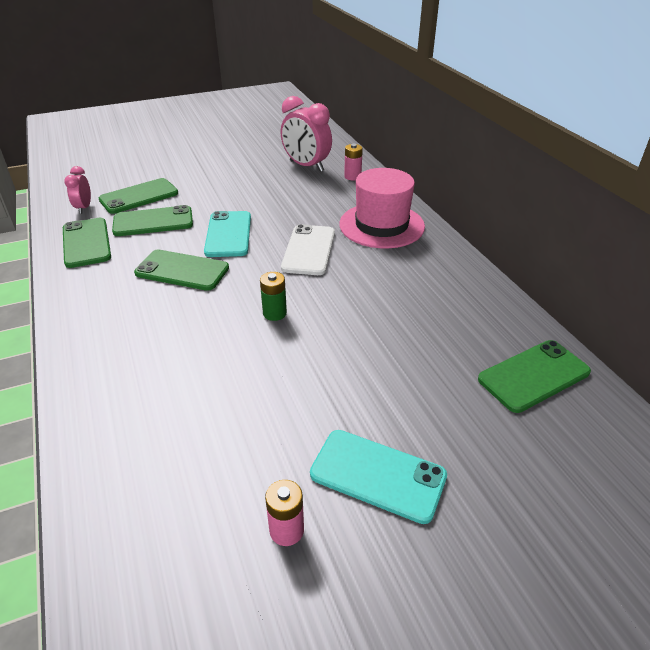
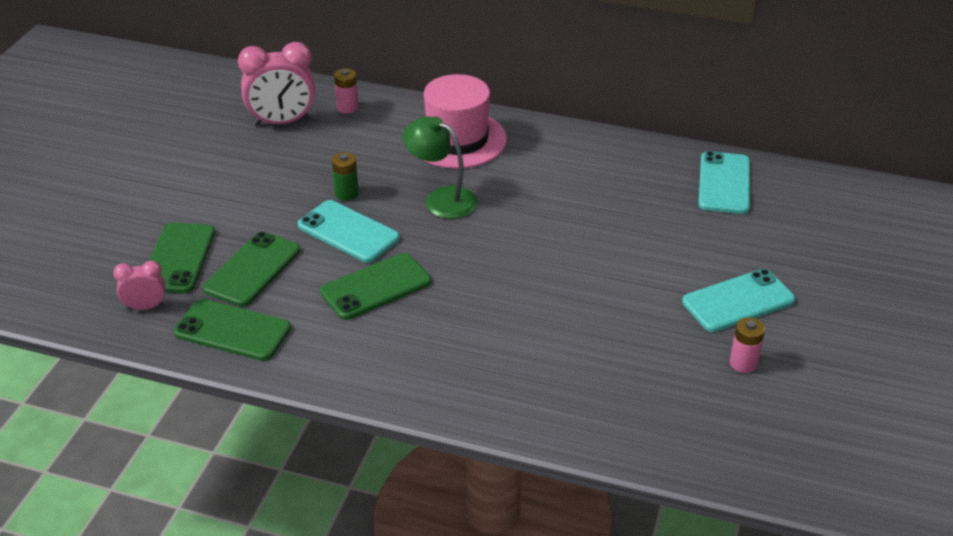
camera: 50 degrees left, 0 degrees up
pink clock [64,166,91,214] -> pink clock turned 135 degrees clockwise [113,261,166,310]
green battery [260,272,287,321] -> green battery moved to [332,152,359,201]
white phone [281,224,335,275] -> green lamp [403,116,478,219]
green phone [478,340,591,413] -> turquoise phone [698,151,750,214]

